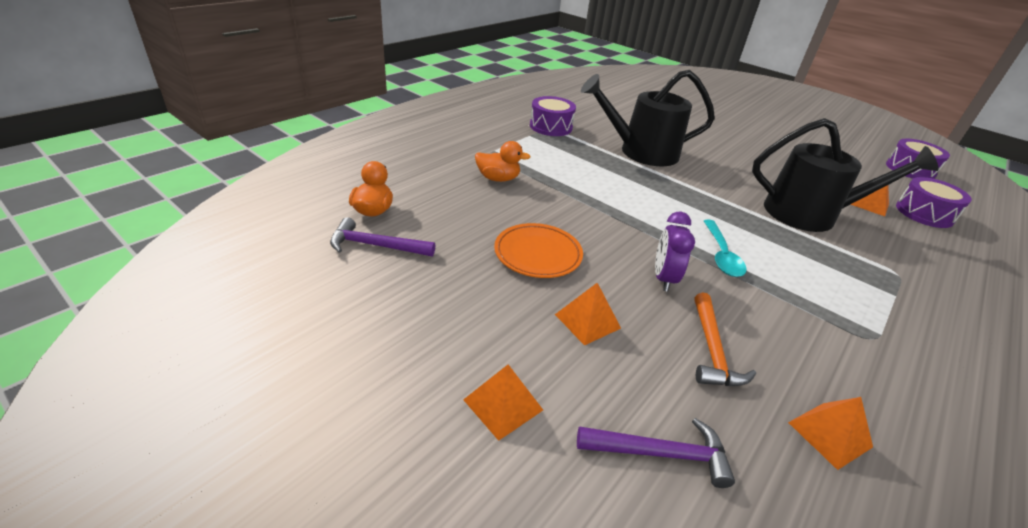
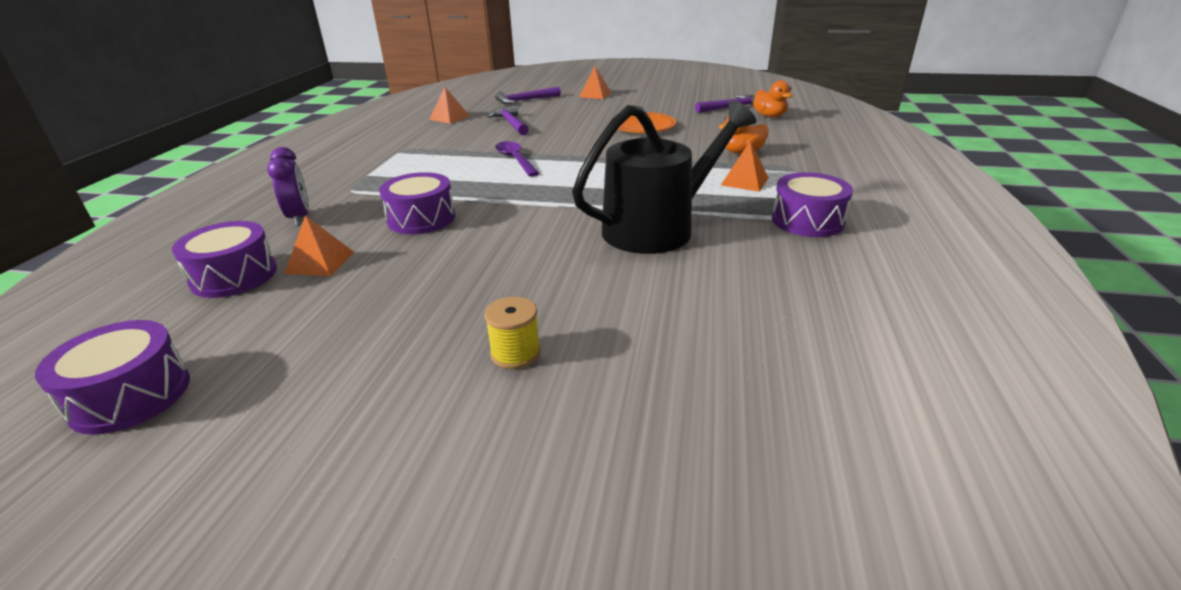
camera: 155 degrees right, 5 degrees down
orange pyramid [555,283,621,346] -> orange pyramid moved to [721,142,769,192]
purple clock [655,212,695,292] -> purple clock moved to [267,147,309,226]
orange hammer [694,293,756,386] -> purple hammer [487,105,529,135]
turquoise spoon [704,220,747,277] -> purple spoon [495,141,540,177]
black watering can [752,118,939,232] -> purple drum [379,172,455,234]
none -> yellow spool [484,297,541,369]

